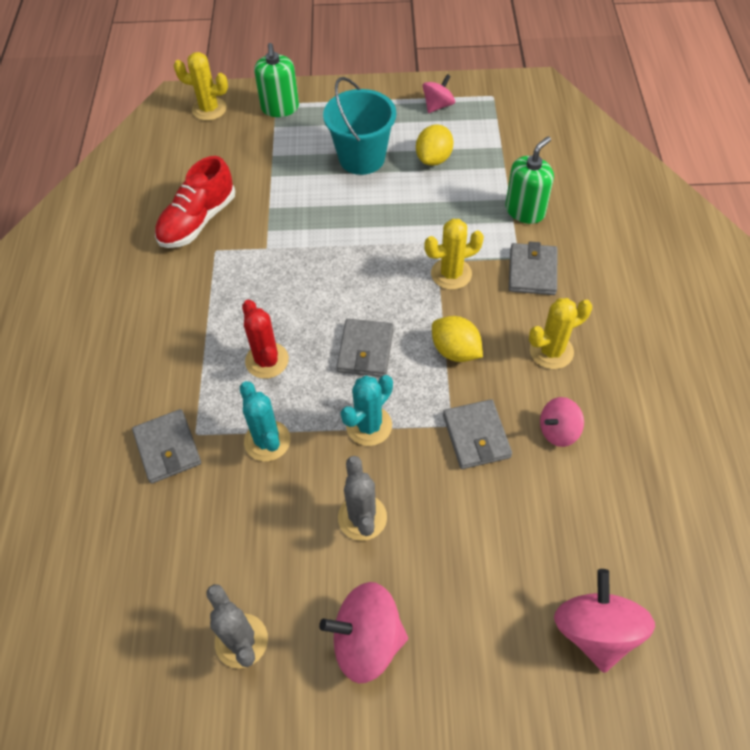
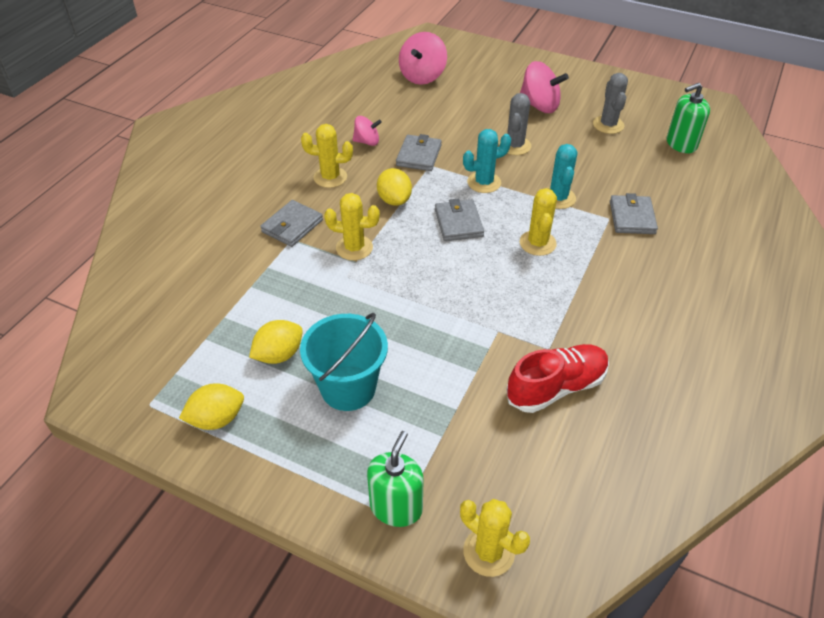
camera: 155 degrees left, 10 degrees down
red cactus [242,300,289,379] -> yellow cactus [520,188,557,256]
grey wallet [336,319,394,377] -> grey wallet turned 45 degrees counterclockwise [435,199,484,241]
pink spinning top [422,74,455,113] -> yellow lemon [179,383,244,430]
green soap dispenser [505,136,554,224] -> green soap dispenser moved to [667,83,710,153]

